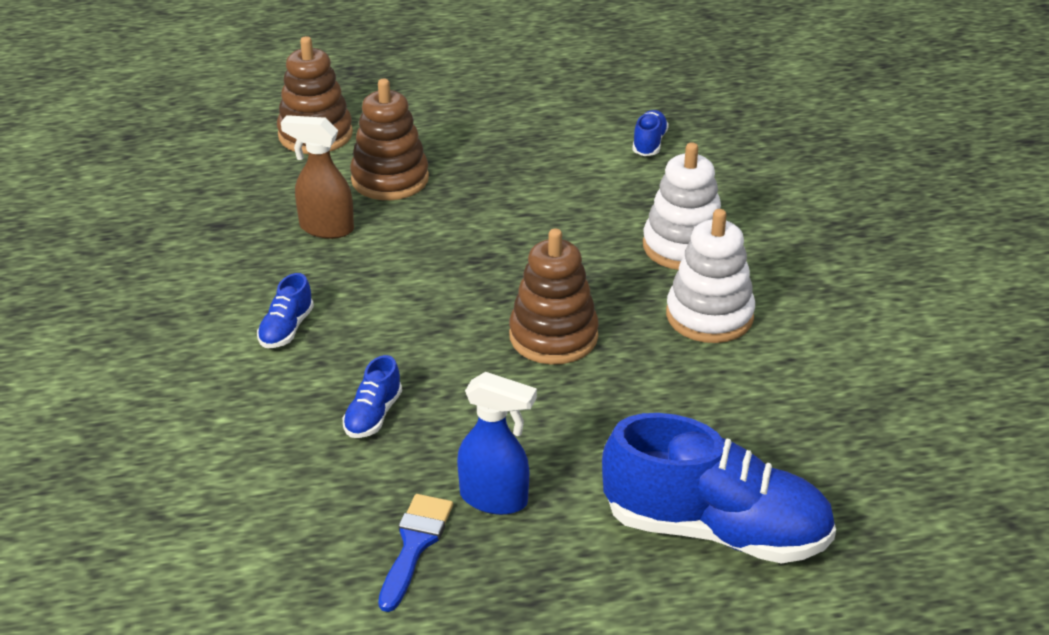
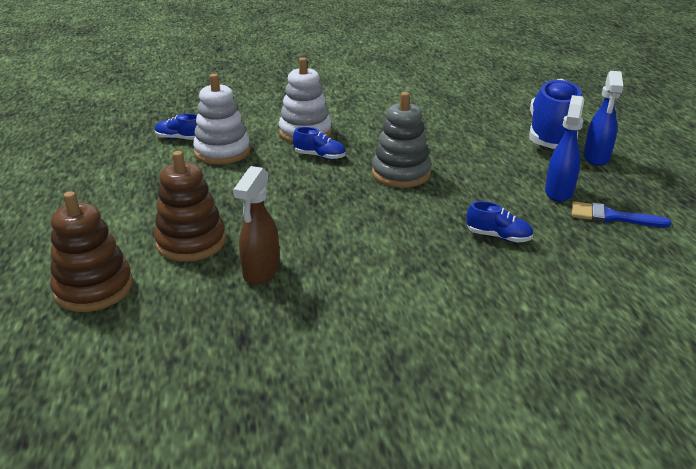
camera: 90 degrees left, 5 degrees down
blue shoe [257,273,314,348] -> blue shoe moved to [293,127,346,160]
brown stacking toy [509,228,599,365] -> grey stacking toy [372,92,432,188]
white stacking toy [666,209,755,343] -> white stacking toy moved to [193,74,250,165]
none -> blue spray bottle [584,71,623,166]

